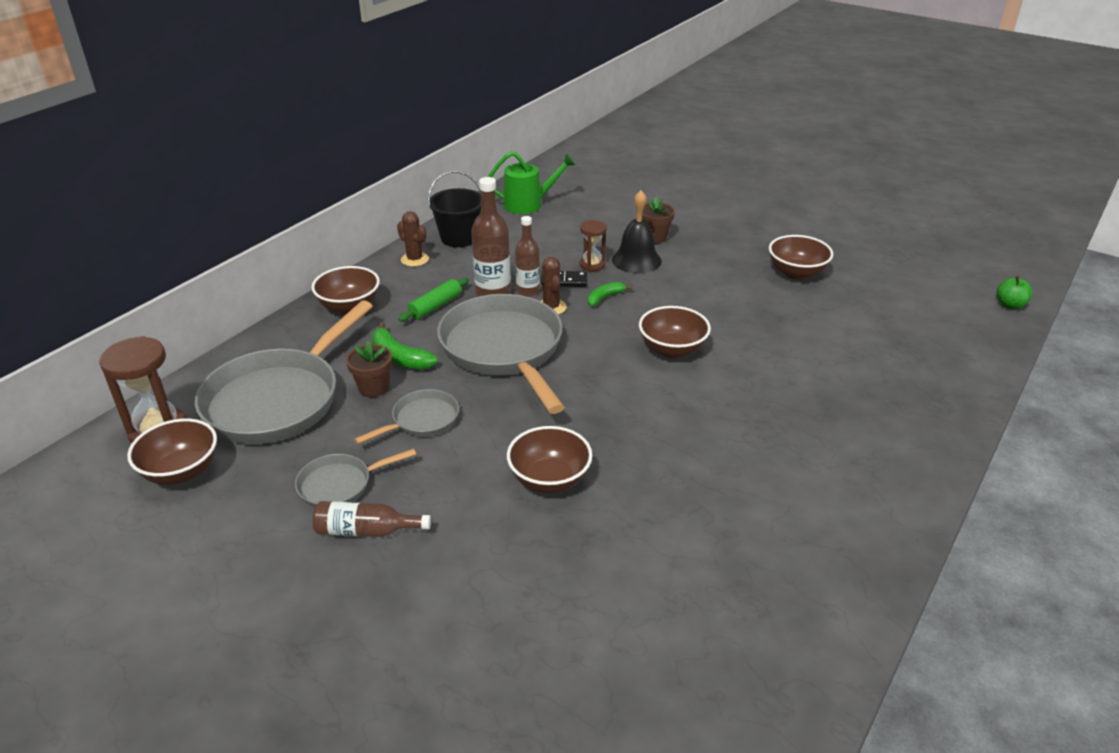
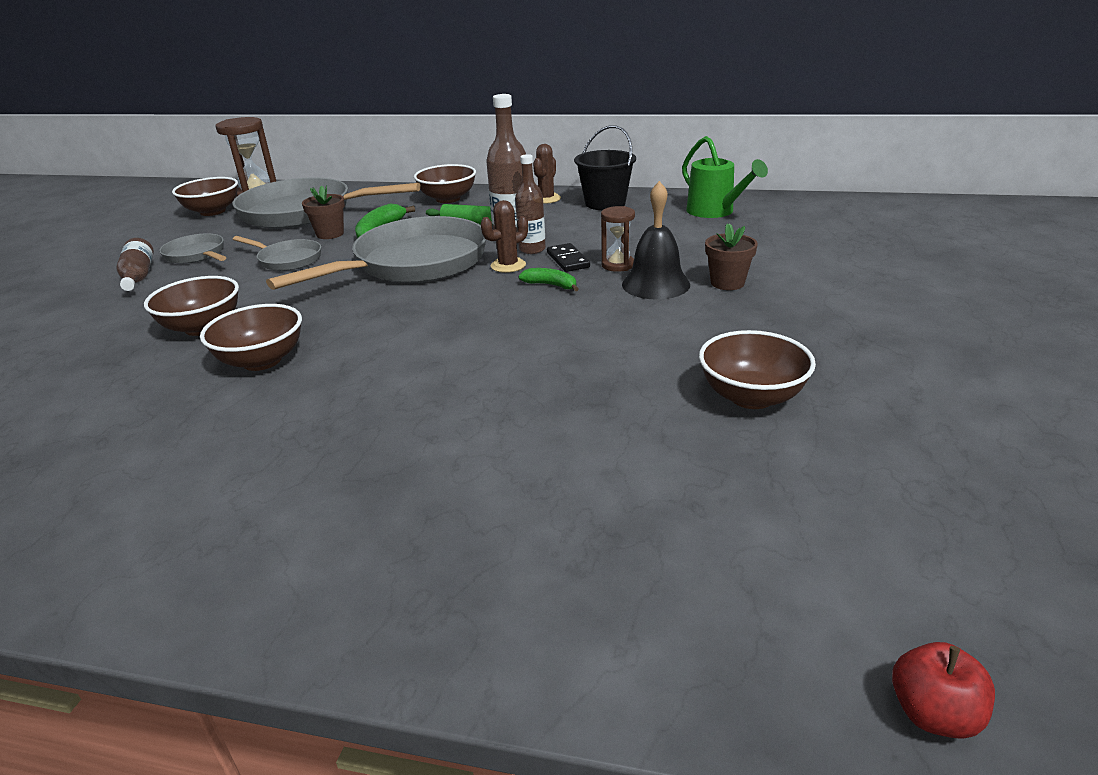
camera: 70 degrees right, 5 degrees down
brown bowl [639,306,711,358] -> brown bowl moved to [200,304,302,371]
green apple [996,276,1033,309] -> red apple [892,642,995,739]

